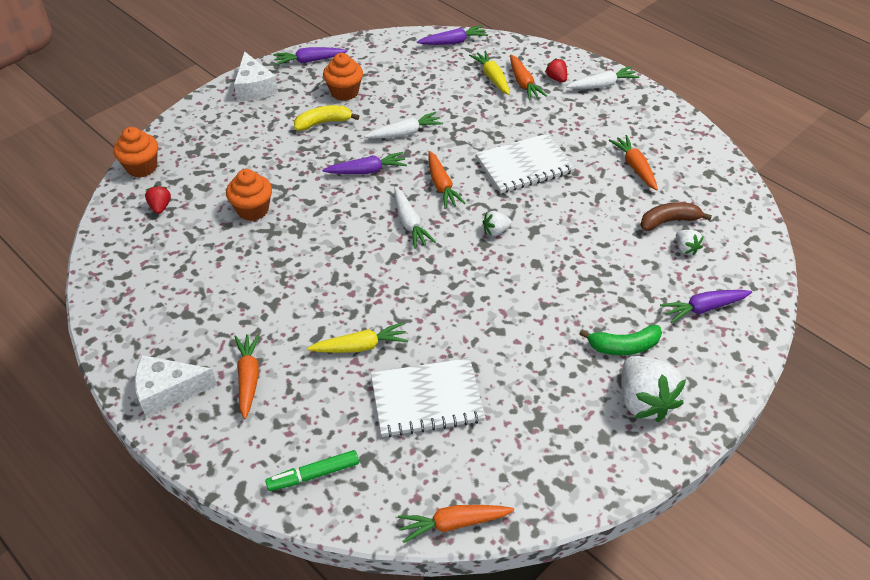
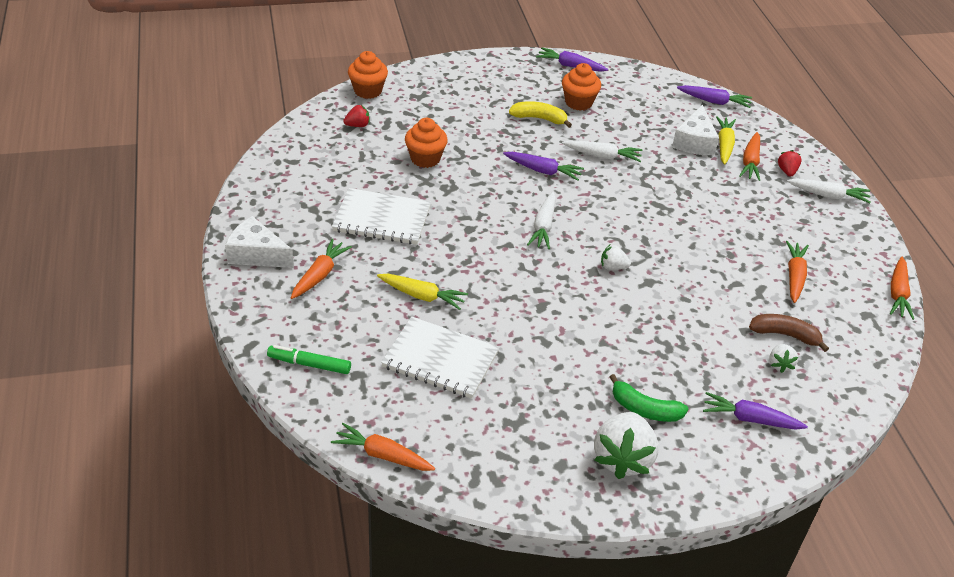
camera: 30 degrees right, 5 degrees down
red strawberry [145,185,171,214] -> red strawberry turned 45 degrees clockwise [343,105,370,127]
white cheese [234,51,278,101] -> white cheese moved to [672,104,719,155]
orange carrot [428,151,466,209] -> orange carrot moved to [890,257,914,320]
white notebook [476,133,575,193] -> white notebook moved to [332,188,431,245]

